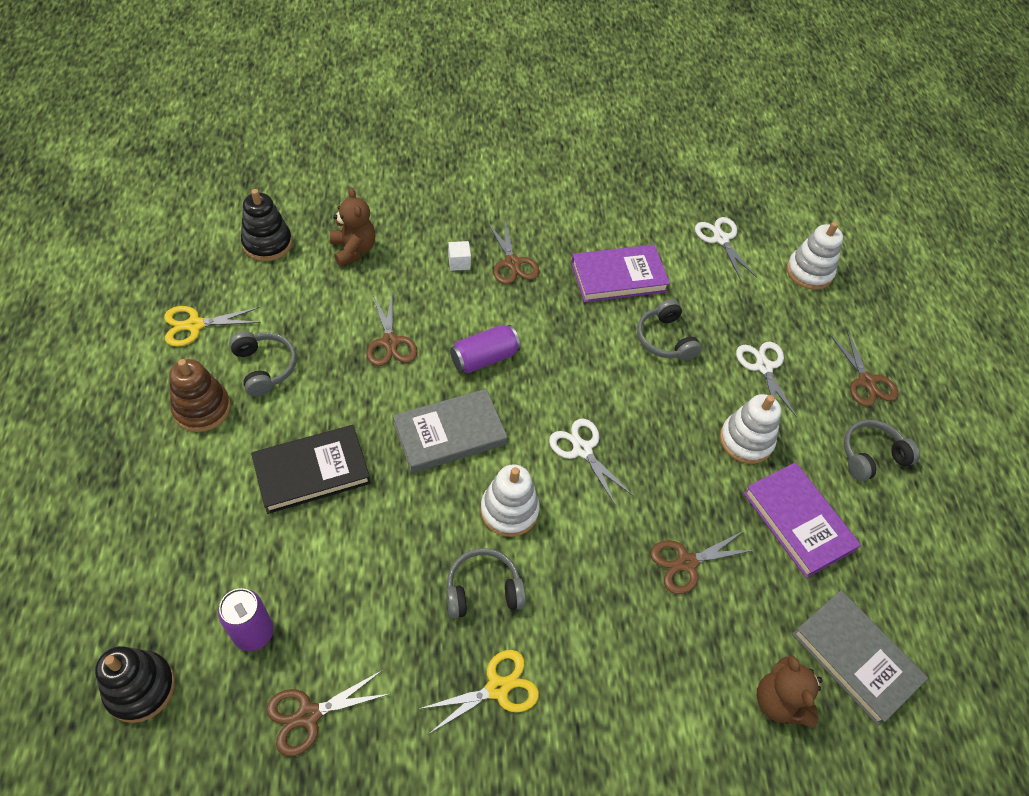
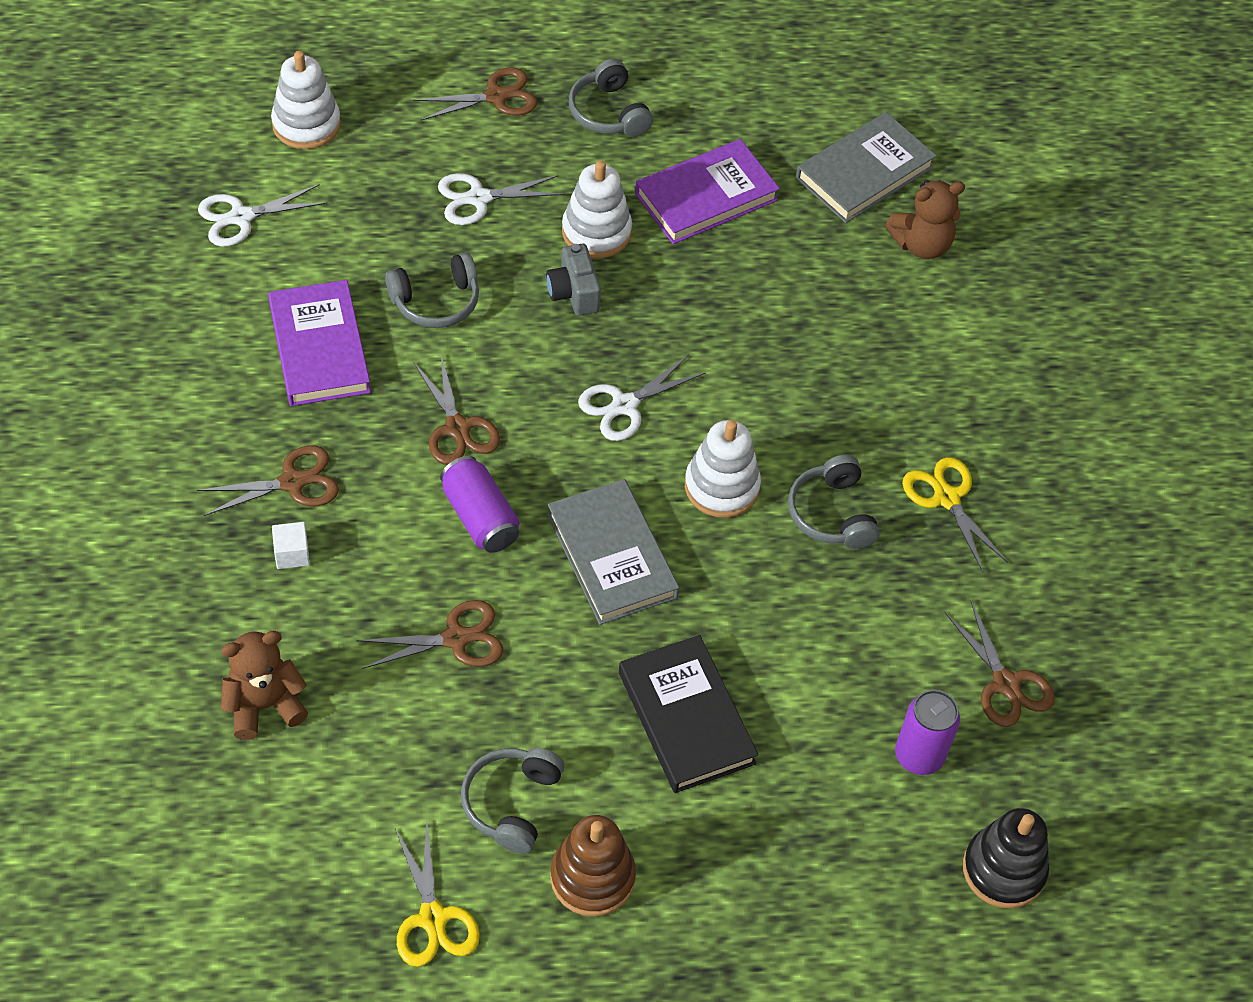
camera: 90 degrees left, 0 degrees up
grey headphones [229,331,297,397] -> grey headphones turned 45 degrees counterclockwise [461,748,564,854]
black stacking toy [241,189,292,261] -> none
brown scissors [651,530,755,594] -> brown scissors moved to [414,355,500,465]
none -> grey camera [546,244,601,316]

